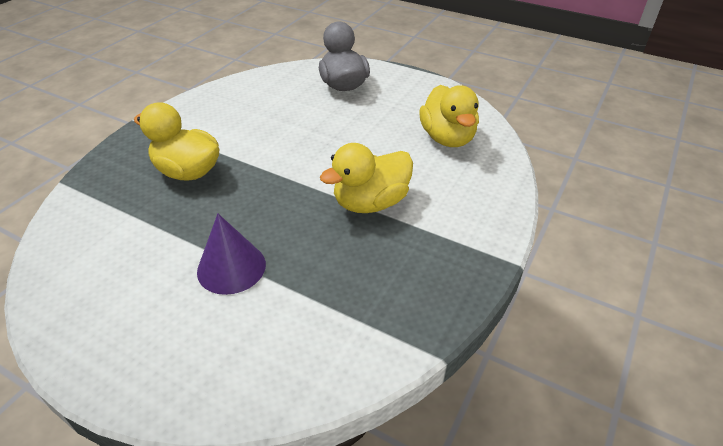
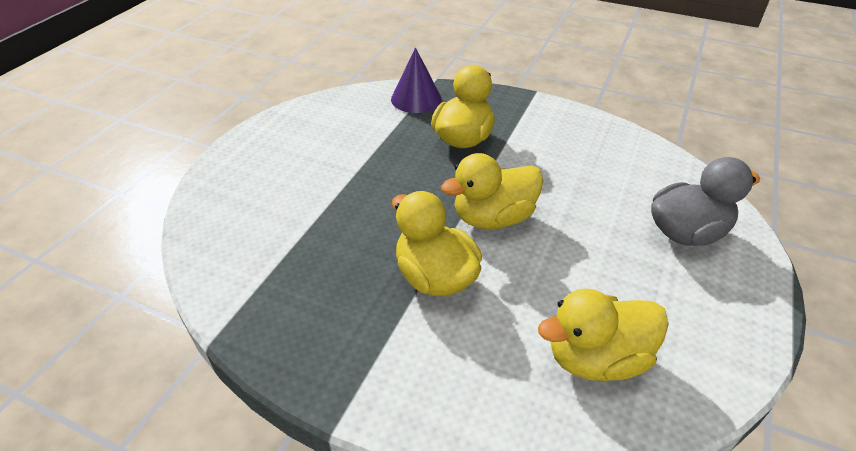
camera: 85 degrees right, 0 degrees up
purple cone [197,214,266,295] -> purple cone moved to [391,47,442,113]
none -> yellow duck [441,153,543,229]

